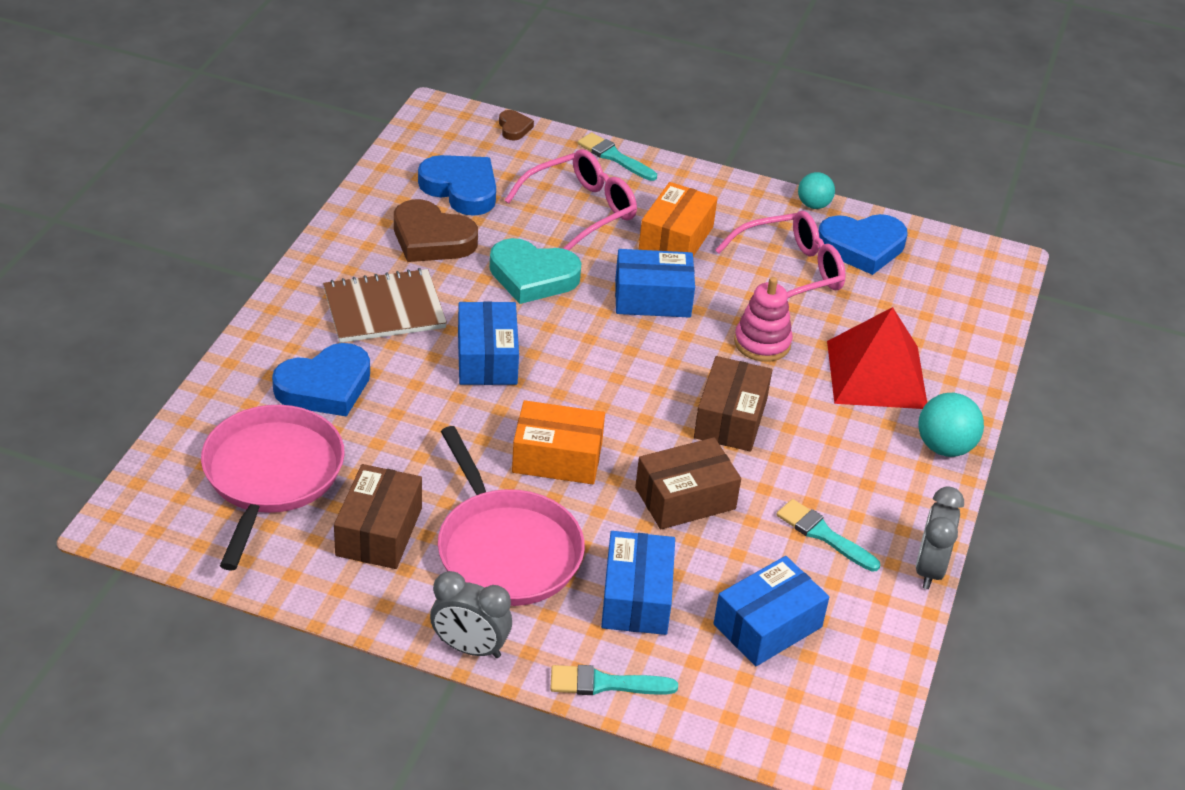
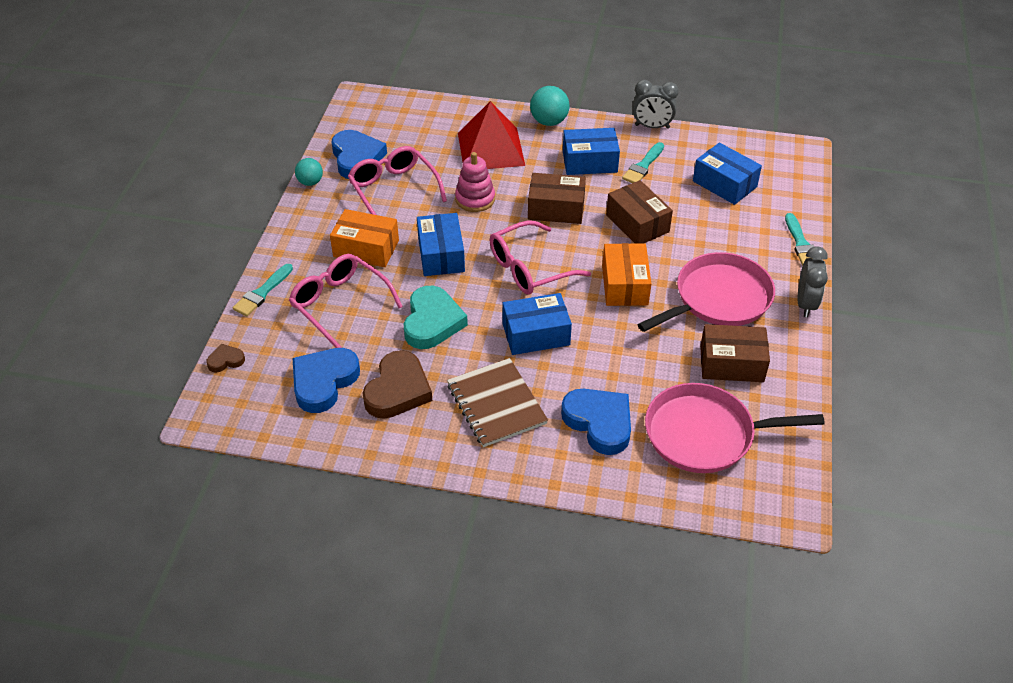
camera: 95 degrees left, 5 degrees up
blue box [601,531,675,635] -> blue box moved to [563,128,620,175]
none -> pink glasses [490,220,591,295]

